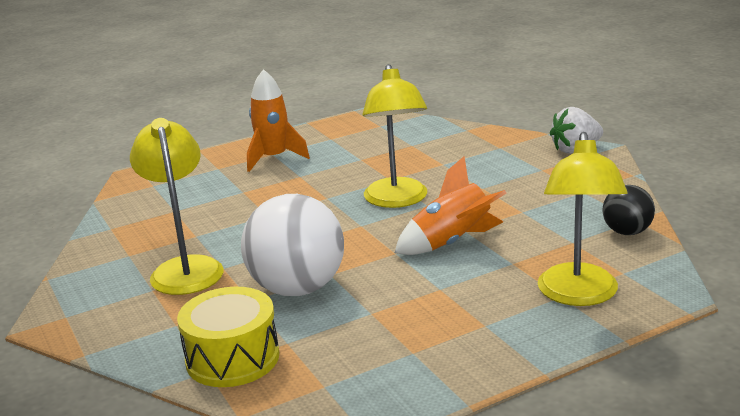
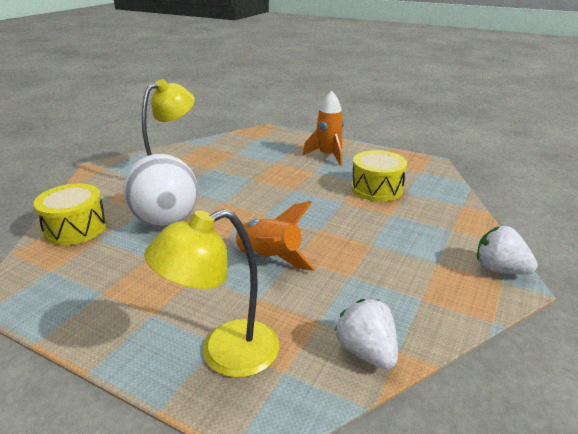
camera: 55 degrees right, 5 degrees up
yellow lamp [363,64,427,208] -> none
black ball [602,185,655,235] -> white strawberry [335,299,398,369]
none -> yellow drum [351,150,407,201]

